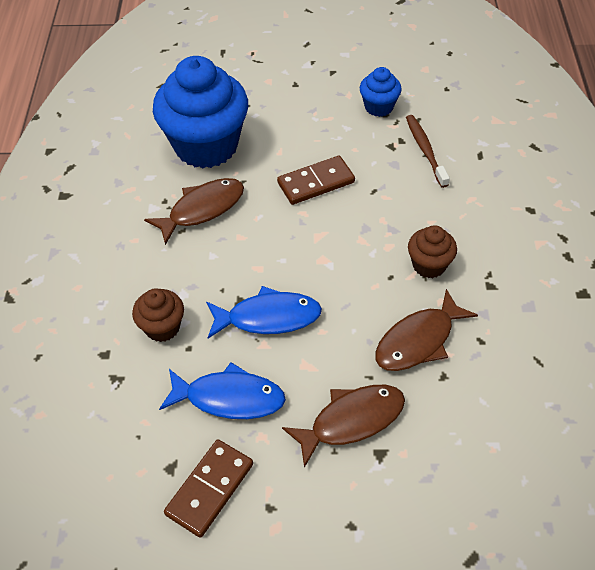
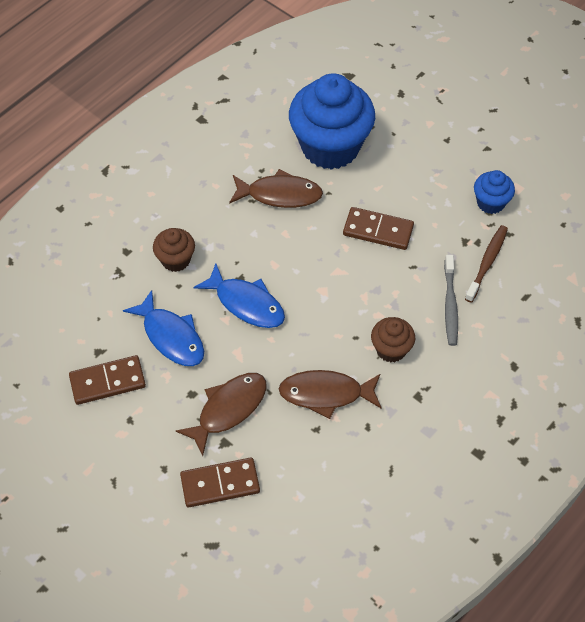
camera: 40 degrees right, 5 degrees up
brown fish [282,385,405,468] -> brown fish turned 60 degrees counterclockwise [176,373,267,456]
none -> brown domino [180,457,260,507]
none -> grey toothbrush [444,255,458,346]

